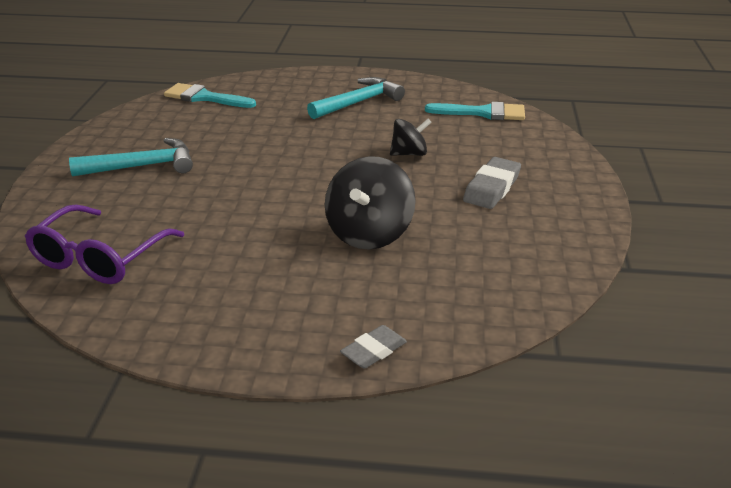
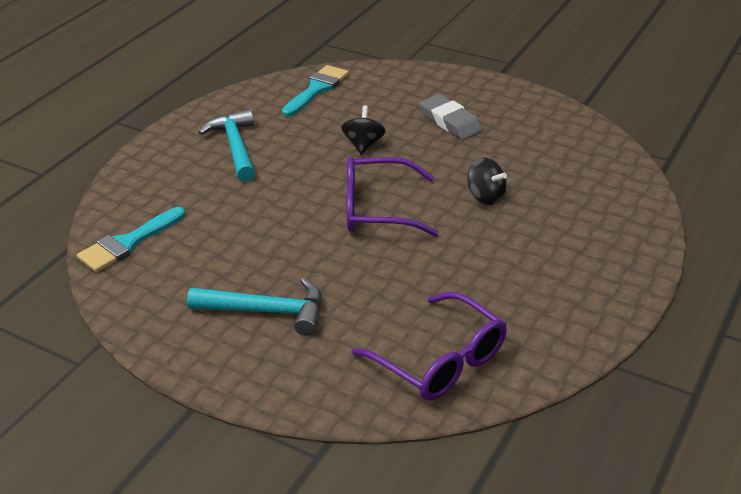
camera: 65 degrees left, 5 degrees up
turquoise hammer [69,138,193,176] -> turquoise hammer turned 90 degrees clockwise [187,278,322,336]
black spinning top [325,156,416,250] -> black spinning top [467,157,507,205], size x0.59
grey eraser [340,325,407,369] -> none
none -> purple glasses [346,156,439,237]

